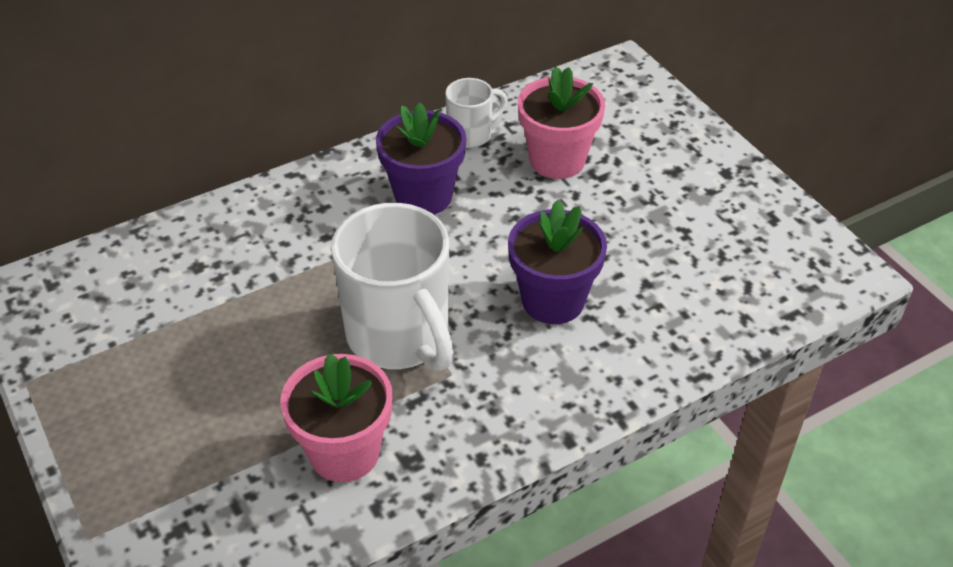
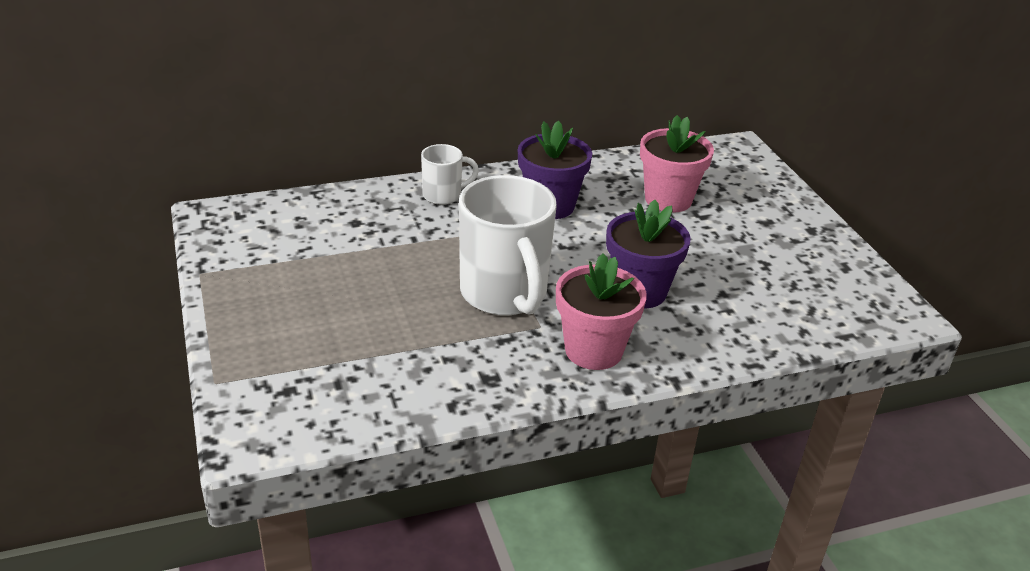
camera: 10 degrees right, 10 degrees down
pink flower pot [280,354,393,482] -> pink flower pot moved to [556,253,647,370]
white mug [446,78,508,148] -> white mug moved to [421,144,479,205]

